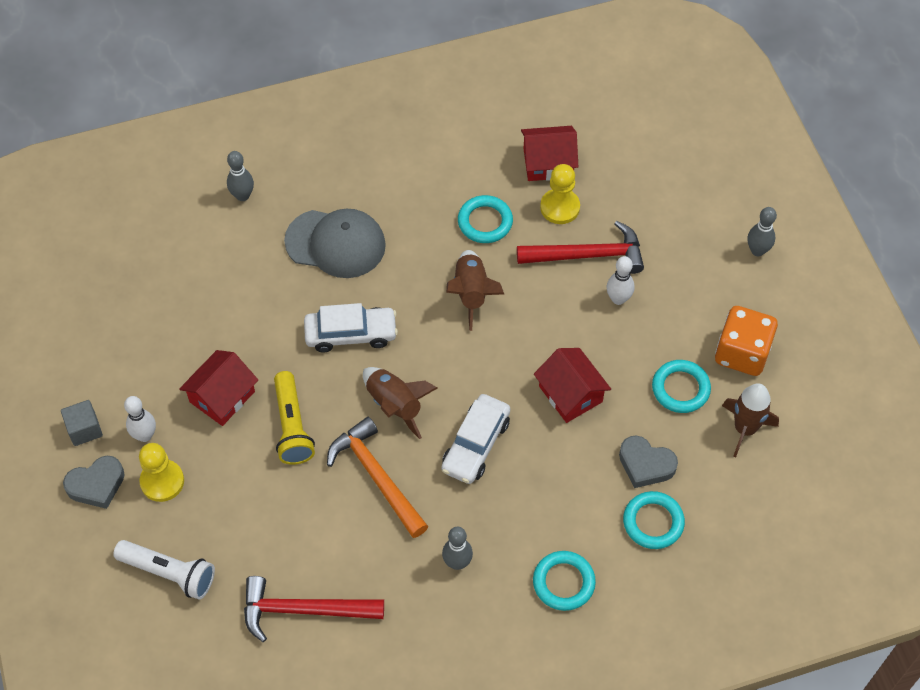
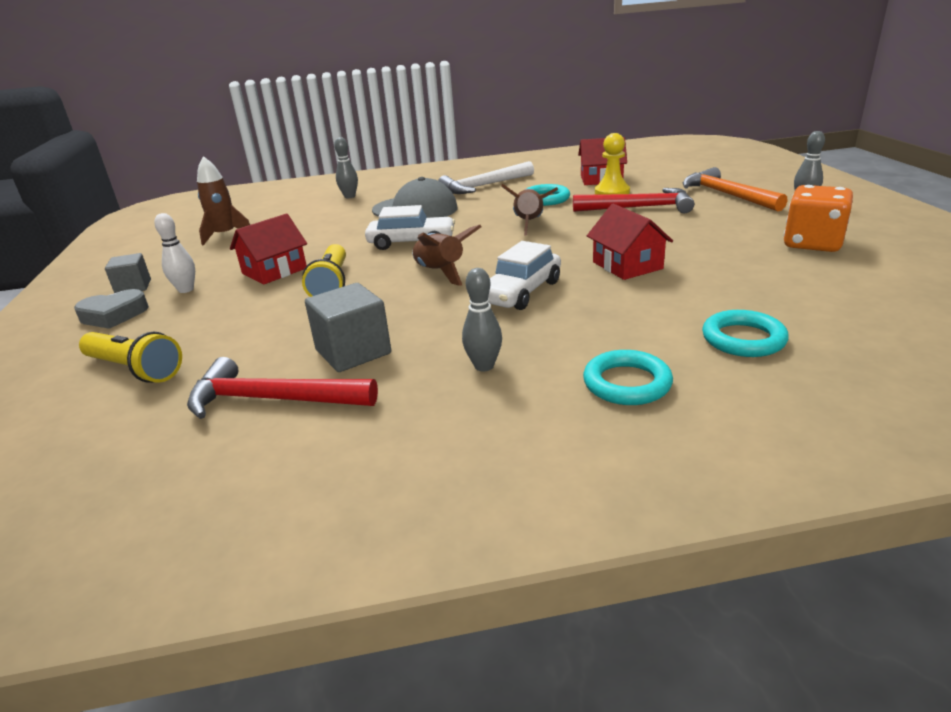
camera: 10 degrees right, 30 degrees down
white flashlight [113,540,215,600] -> yellow flashlight [79,332,182,383]
yellow pawn [139,443,184,502] -> none
orange hammer [327,417,428,538] -> orange hammer moved to [683,167,788,211]
white bowling pin [607,256,635,305] -> none
grey heart [619,436,678,488] -> none
turquoise ring [652,360,711,413] -> none
brown rocket [722,383,779,457] -> brown rocket moved to [197,156,250,245]
none -> grey cube [305,283,391,372]
none -> white hammer [438,161,534,194]

